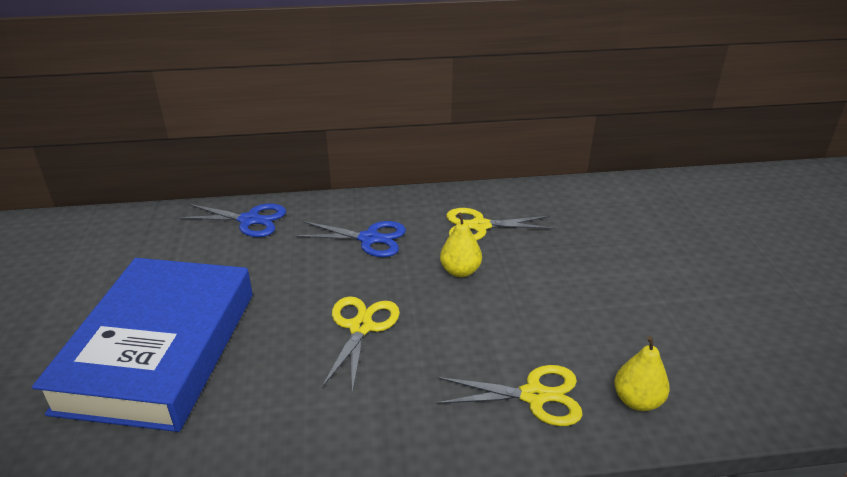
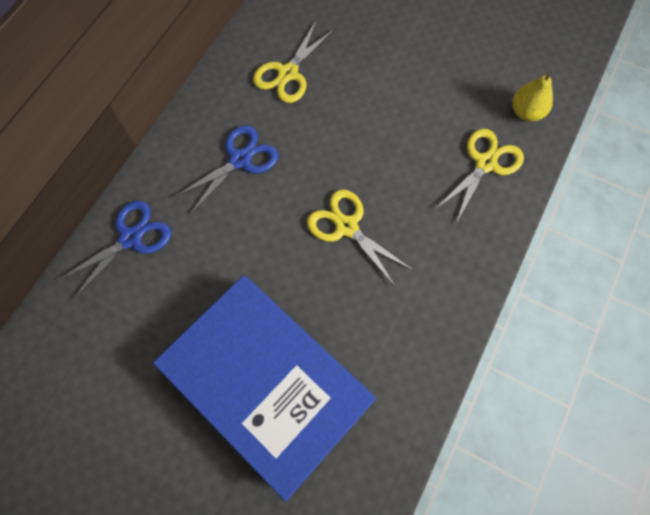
camera: 55 degrees left, 35 degrees up
yellow pear [440,213,482,277] -> none

